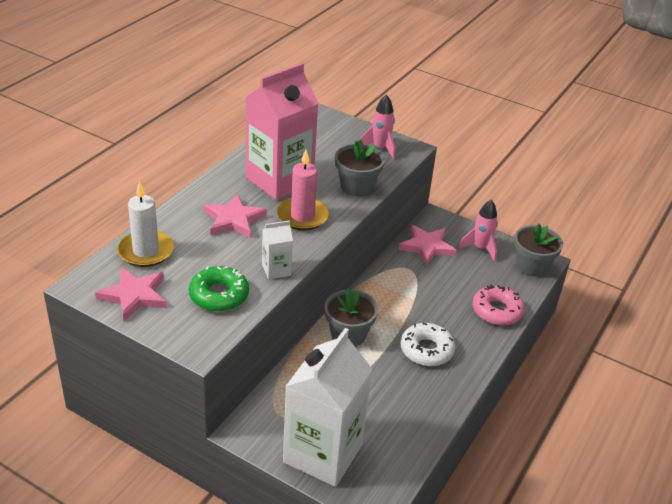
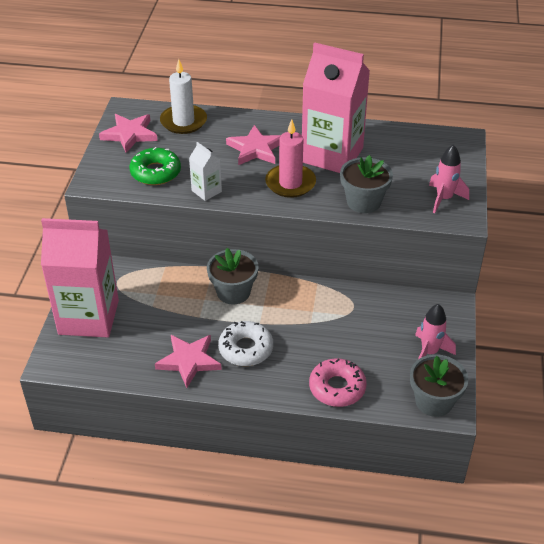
camera: 70 degrees right, 5 degrees up
white carton [283,328,372,487] -> pink carton [41,218,119,337]
pink star [399,225,457,266] -> pink star moved to [155,335,222,388]

